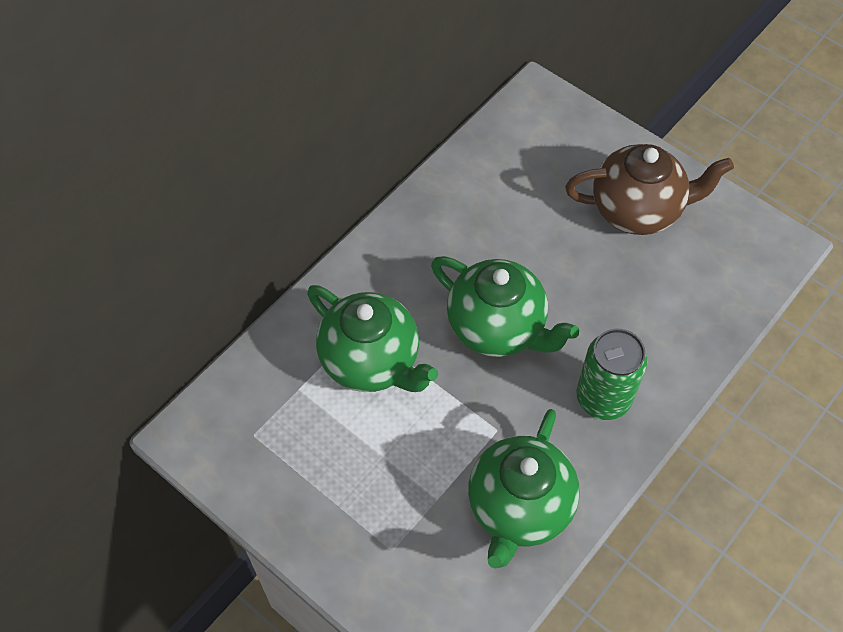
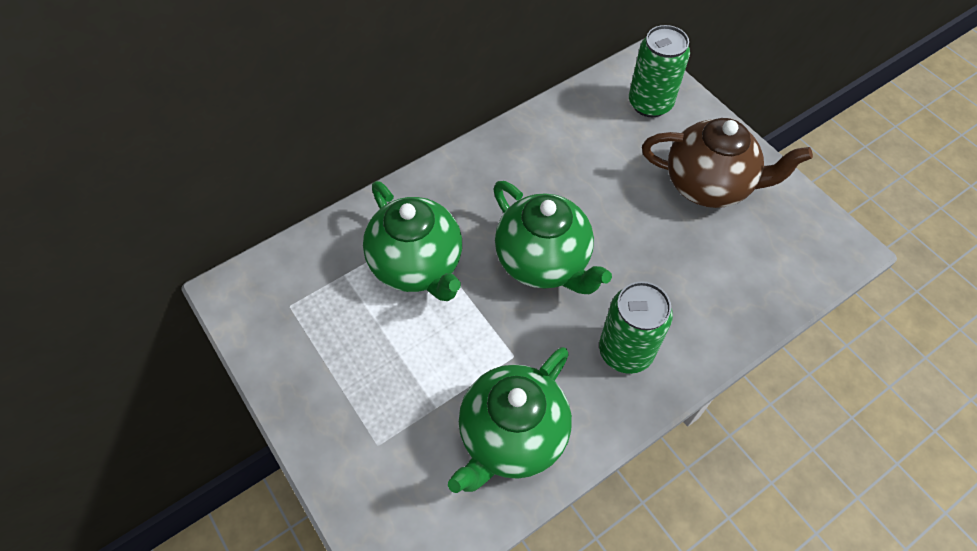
camera: 15 degrees right, 0 degrees up
none -> green can [629,25,690,117]

